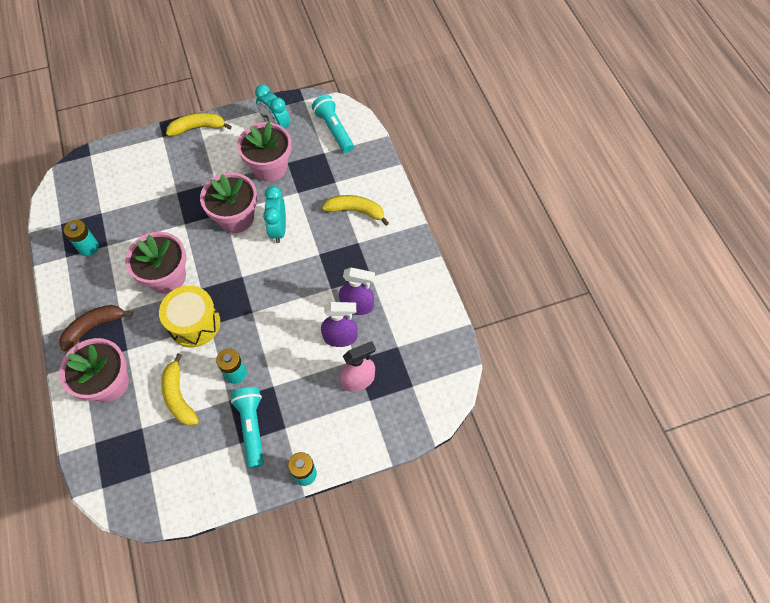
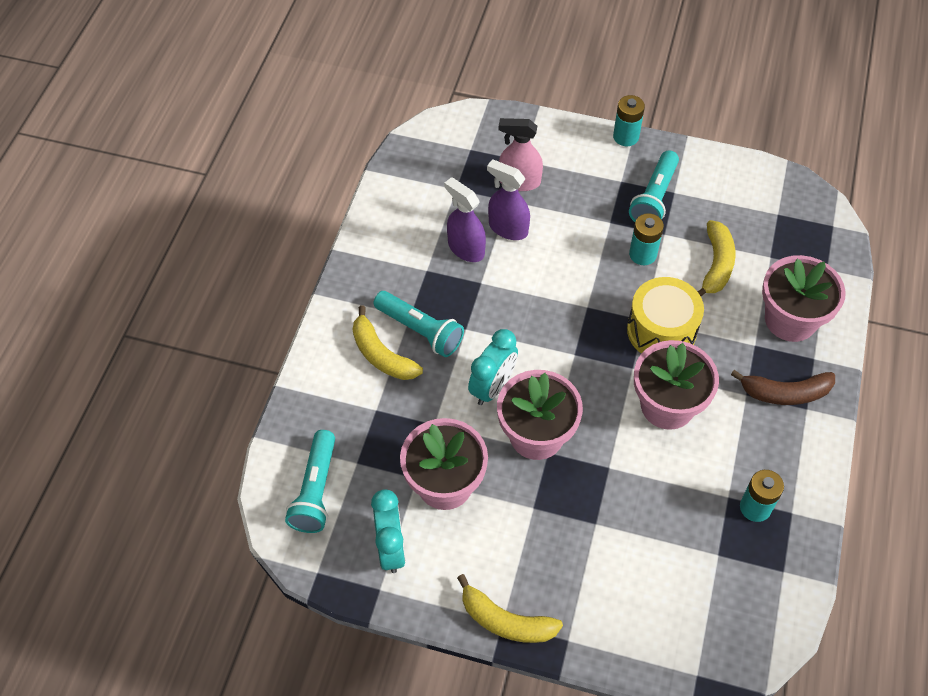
camera: 145 degrees left, 5 degrees down
none -> turquoise flashlight [373,291,464,357]

